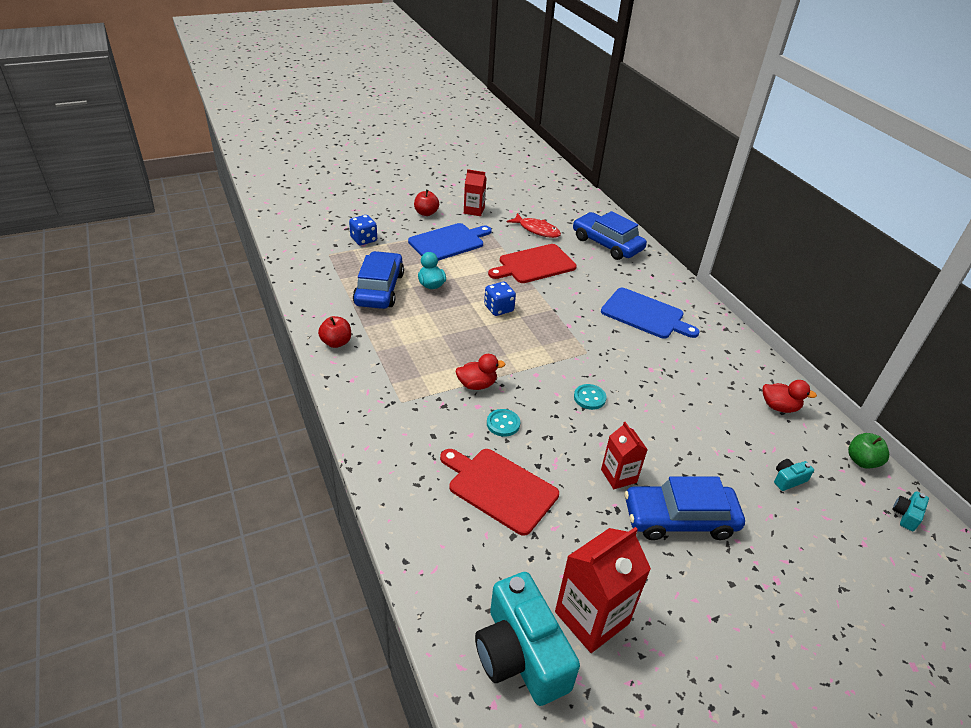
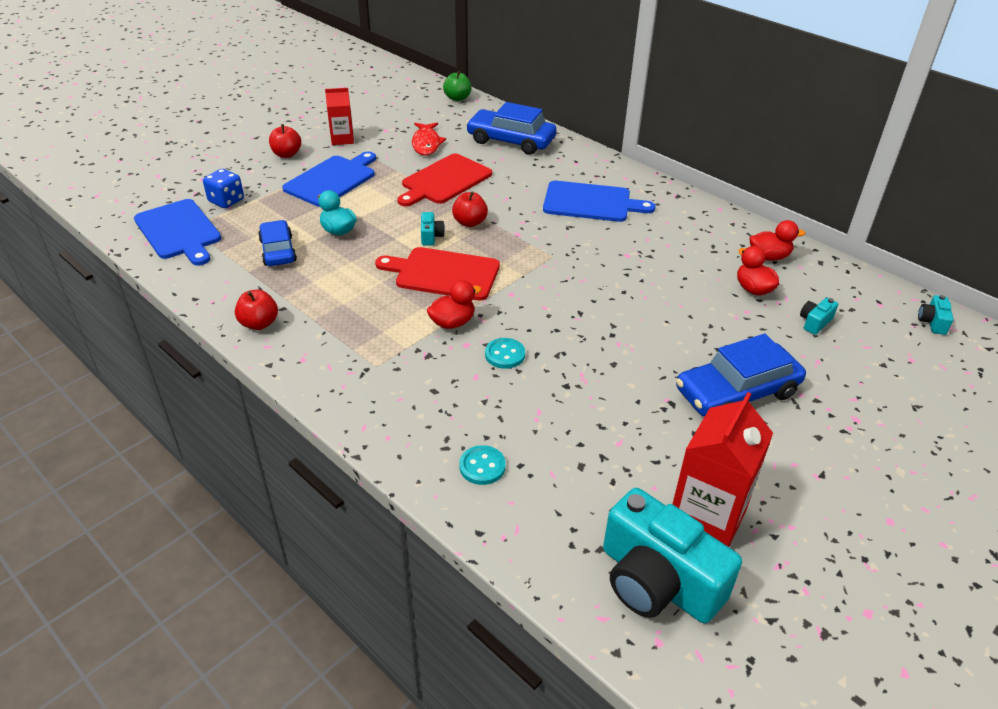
camera: 20 degrees left, 0 degrees up
blue car [353,251,404,309] -> blue car [258,220,297,266], size x0.64
red cutting board [440,449,559,536] -> red cutting board moved to [375,247,500,301]
blue dice [484,282,516,316] -> turquoise camera [421,212,445,246]
red fish [507,213,561,238] -> red fish turned 75 degrees clockwise [412,122,446,156]
turquoise button [574,384,606,410] -> turquoise button moved to [459,445,506,485]
red carton [601,422,648,489] -> none
green apple [848,433,889,468] -> green apple moved to [443,71,472,101]
none -> blue cutting board [134,199,221,265]
none -> red apple [452,192,488,227]
none -> red duck [737,246,779,295]

